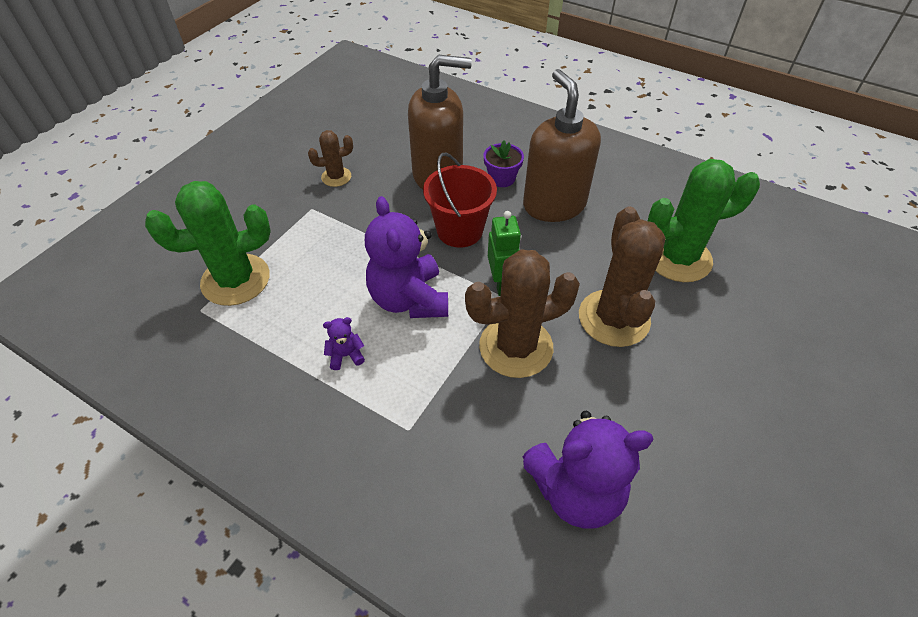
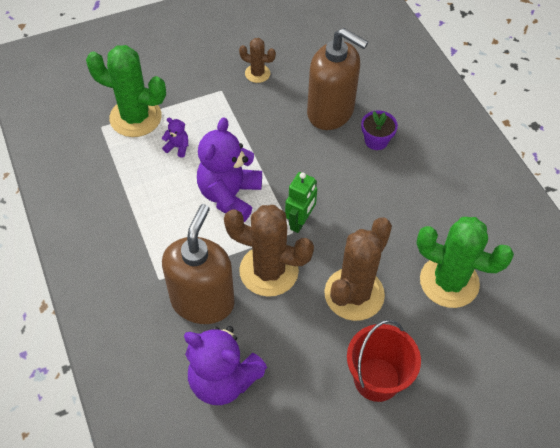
camera: 35 degrees right, 5 degrees up
purple teddy bear [323,317,365,370] -> purple teddy bear moved to [162,118,188,158]
red bucket [423,153,497,248] -> red bucket moved to [347,320,421,402]
brown soap dispenser [523,69,601,222] -> brown soap dispenser moved to [162,204,235,324]

